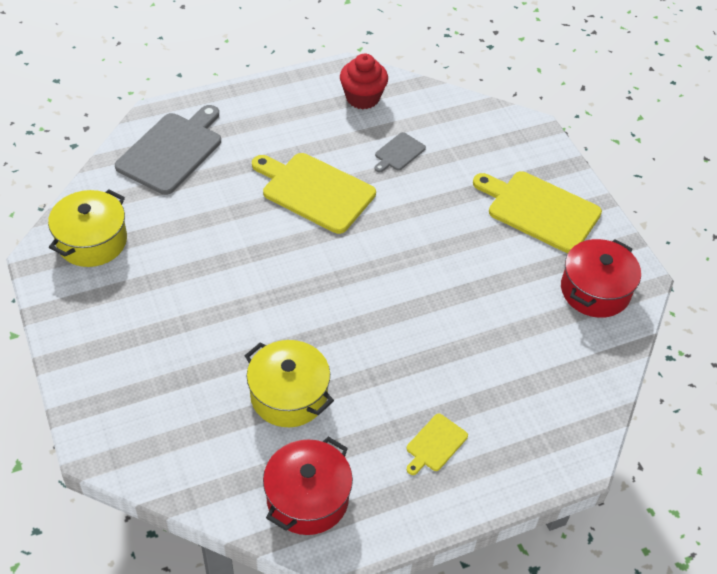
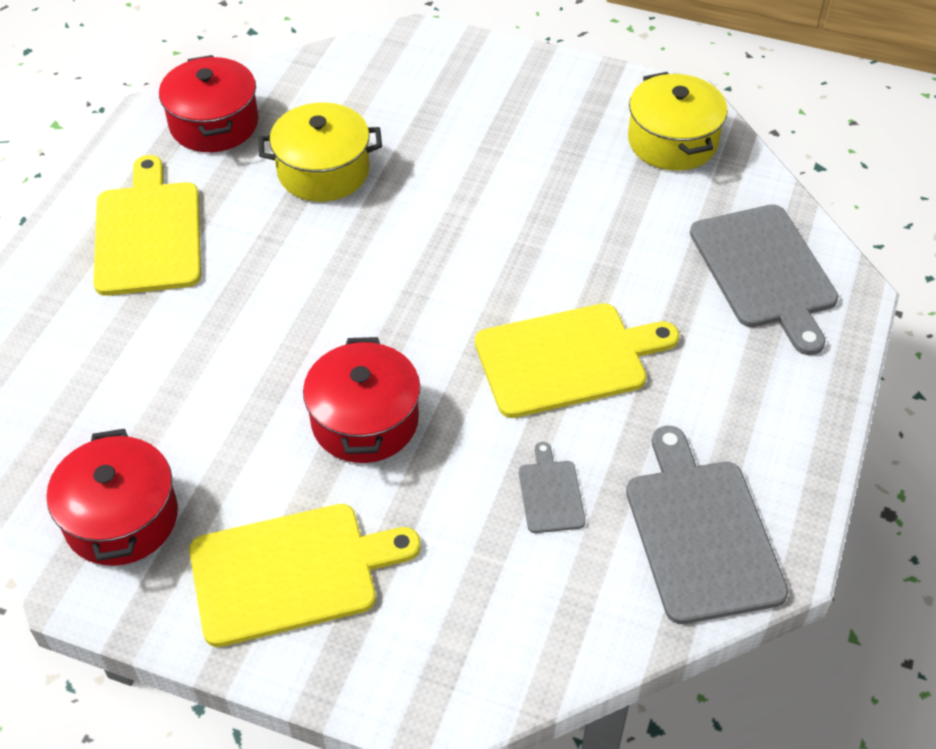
camera: 135 degrees right, 0 degrees up
red cupcake [340,54,388,109] -> grey cutting board [626,426,788,624]
yellow cutting board [406,413,468,475] -> yellow cutting board [94,155,201,296], size x2.07
none -> red pot [303,337,420,463]

